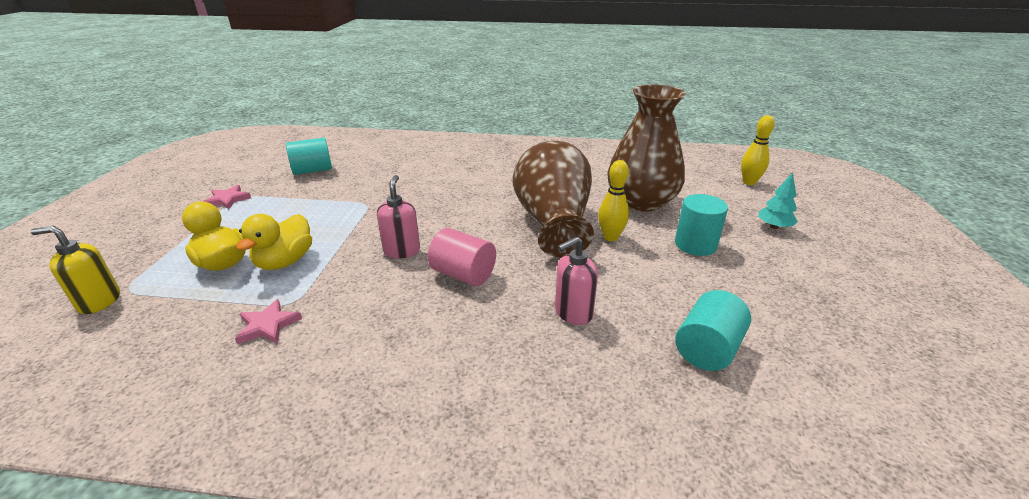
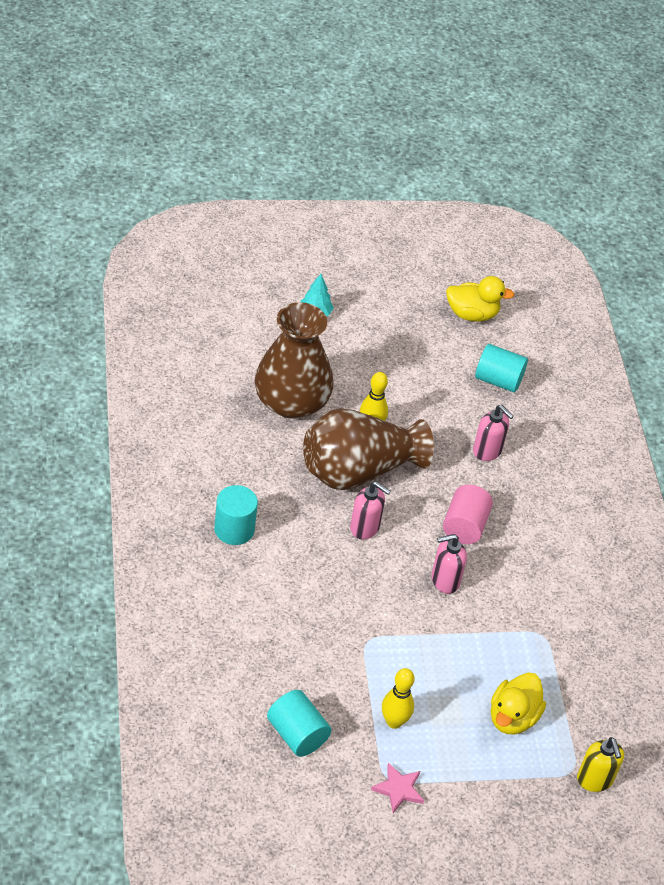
camera: 110 degrees left, 15 degrees up
pink star [235,299,302,344] -> none
yellow duck [236,214,312,270] -> yellow duck moved to [446,276,514,322]
turquoise cylinder [675,194,728,256] -> turquoise cylinder moved to [214,485,258,545]
yellow bowling pin [741,115,775,185] -> yellow bowling pin moved to [382,668,414,729]
none -> pink soap dispenser [350,481,391,539]

